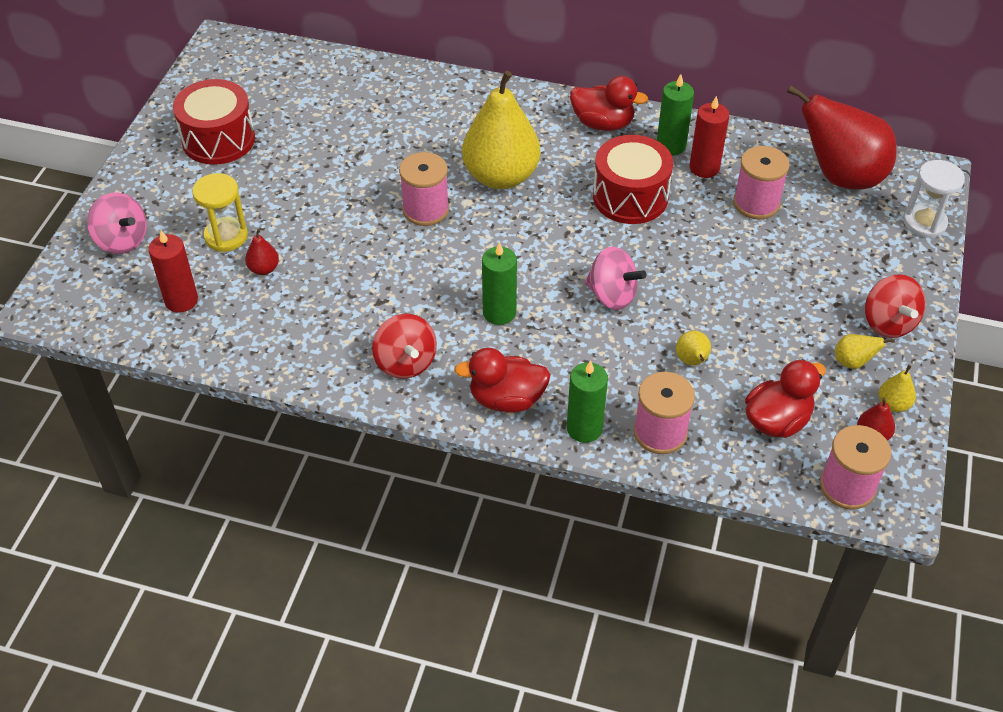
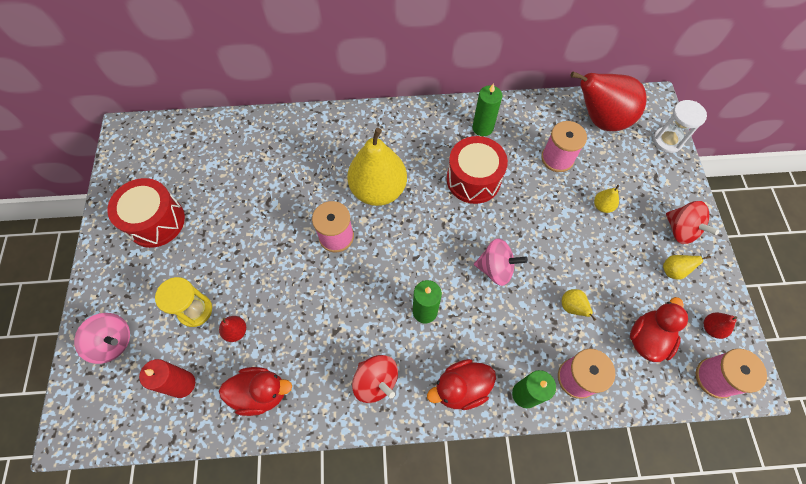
camera: 20 degrees left, 15 degrees up
red duck [570,76,648,131] -> red duck moved to [219,367,292,416]
red candle [690,96,729,178] -> none
yellow pear [879,365,916,412] -> yellow pear moved to [594,185,620,213]

